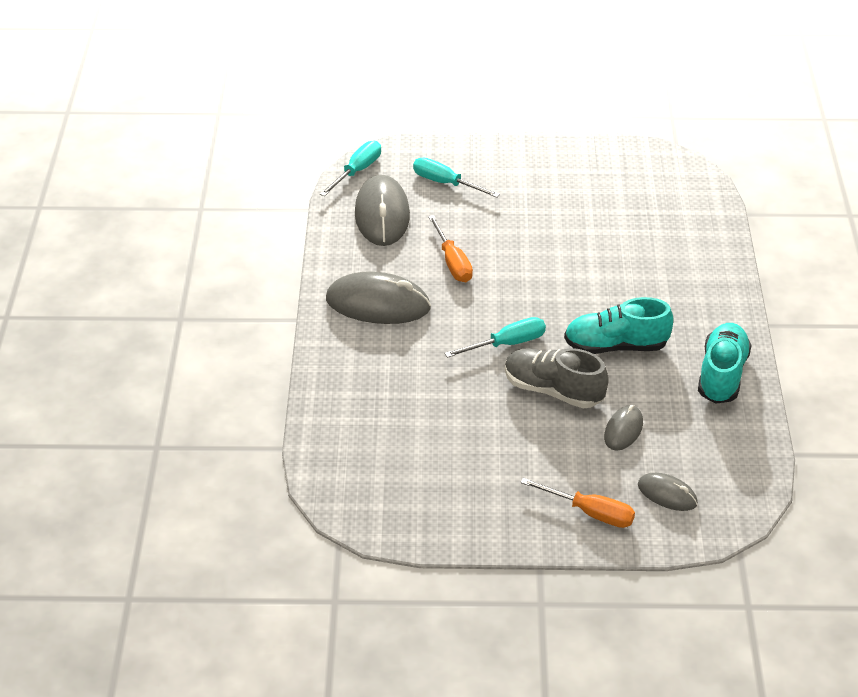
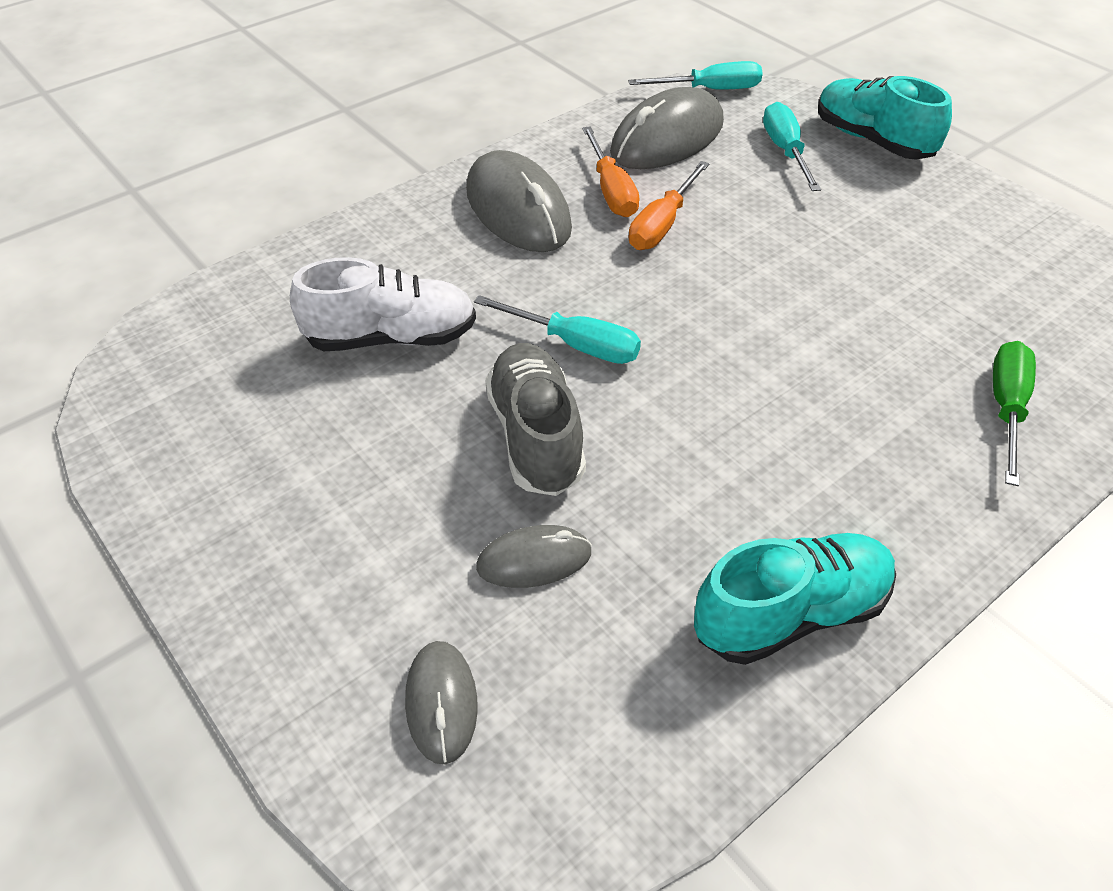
camera: 50 degrees right, 5 degrees up
orange screwdriver [520,477,635,528] -> orange screwdriver moved to [582,126,640,217]
turquoise shoe [564,297,674,354] -> turquoise shoe moved to [818,76,952,160]
none -> white shoe [290,257,476,351]
none -> green screwdriver [993,341,1036,486]

